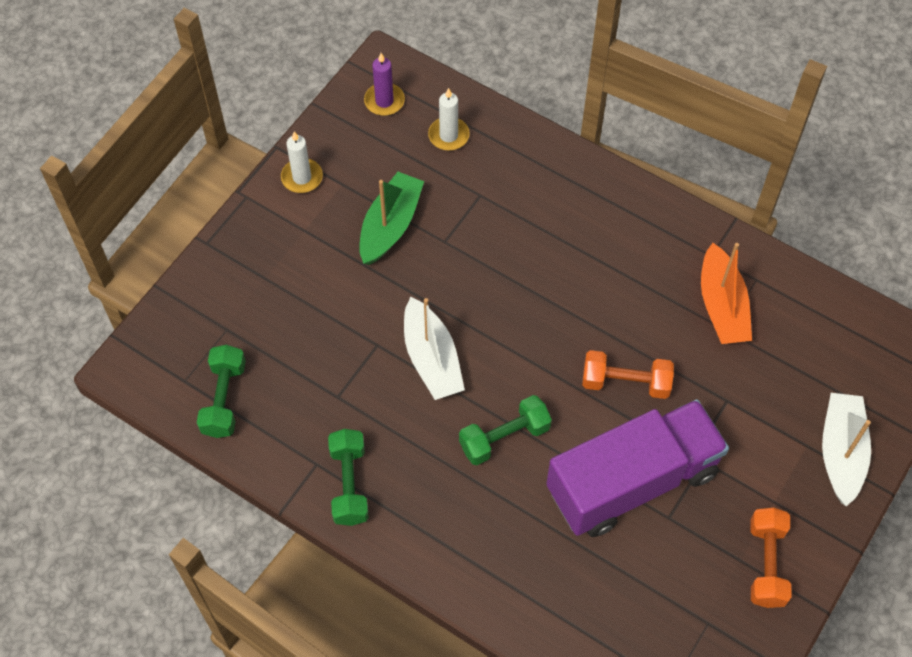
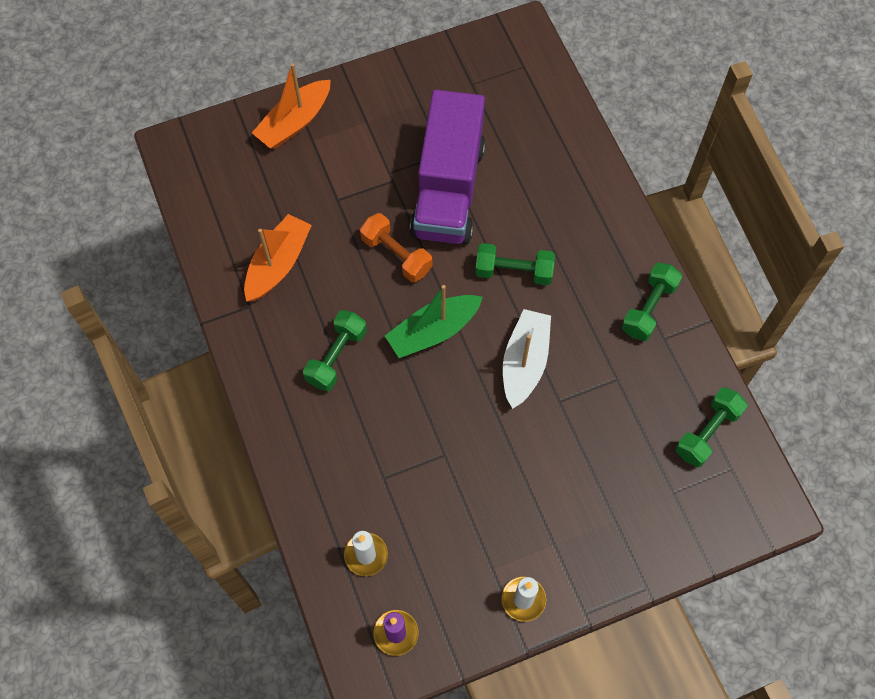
camera: 145 degrees left, 5 degrees up
green boat [359,172,424,265] -> green boat moved to [385,285,483,358]
purple truck [546,399,729,537] -> purple truck turned 90 degrees counterclockwise [410,90,485,244]
orange dumbbell [750,508,792,608] -> none
white boat [822,393,871,507] -> orange boat [252,63,331,149]
none -> green dumbbell [303,310,367,391]

